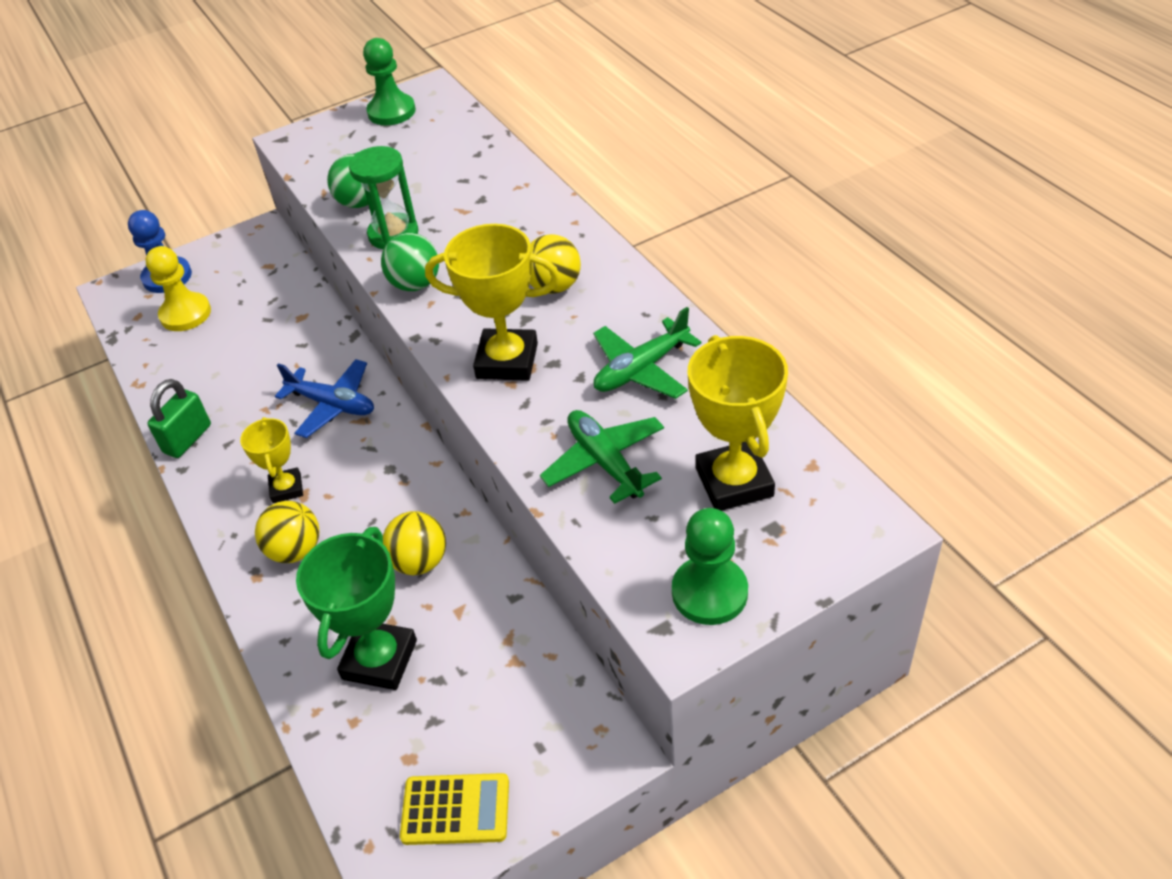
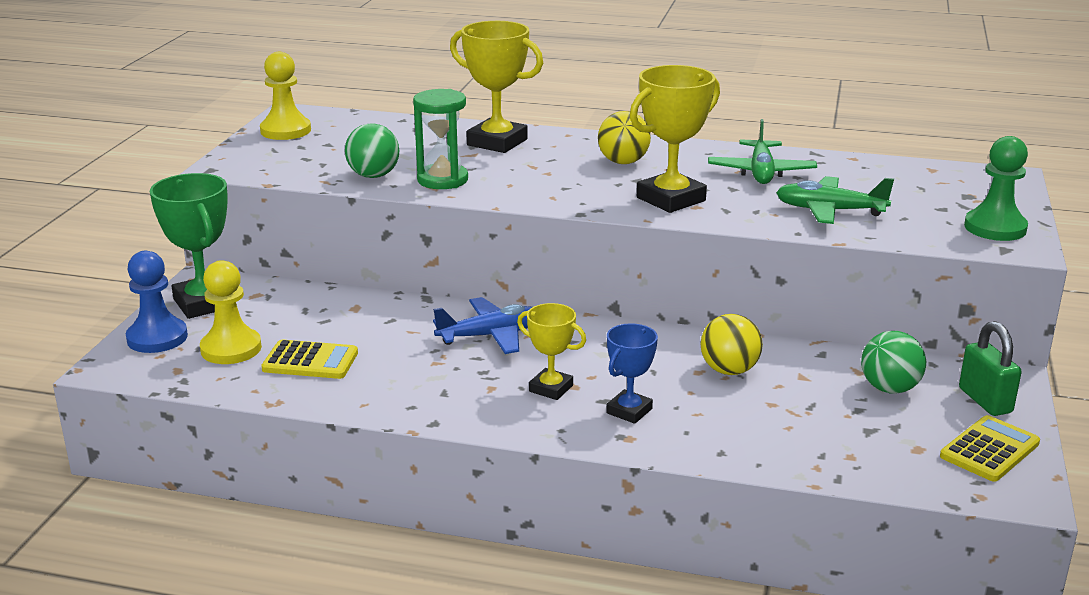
camera: 50 degrees left, 20 degrees down
green padlock [147,379,211,458] -> green padlock moved to [959,321,1022,416]
yellow ball [255,501,319,563] -> blue trophy [606,323,658,424]
green trophy [296,527,417,690] -> green trophy moved to [150,173,228,319]
green pawn [363,38,416,125] -> yellow pawn [260,52,311,140]
green ball [381,233,439,291] -> green ball moved to [861,331,926,394]
yellow trophy [688,335,788,511] -> yellow trophy moved to [450,21,543,153]
none -> yellow calculator [261,340,358,379]

